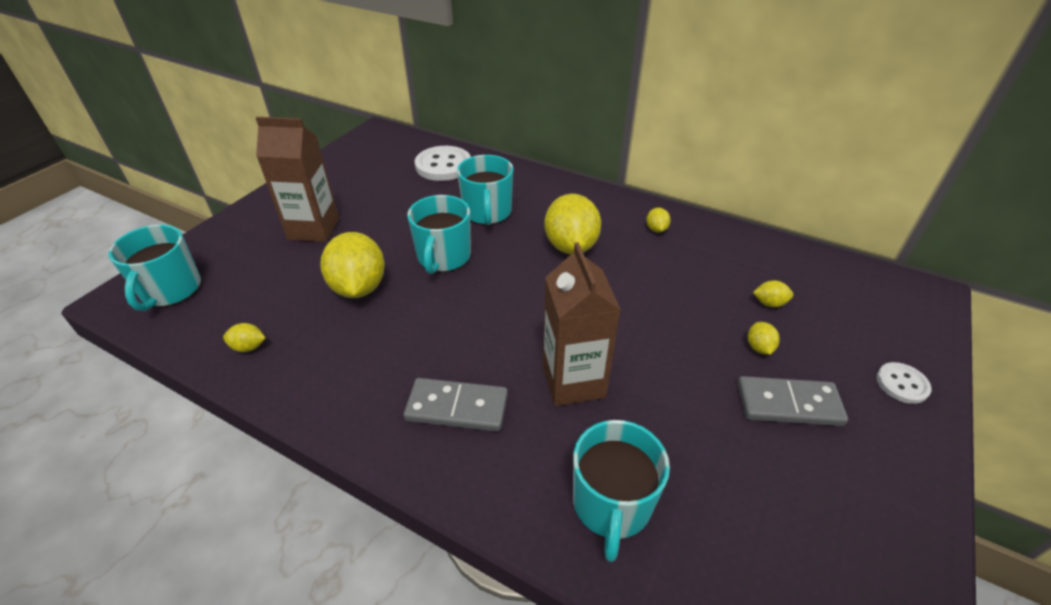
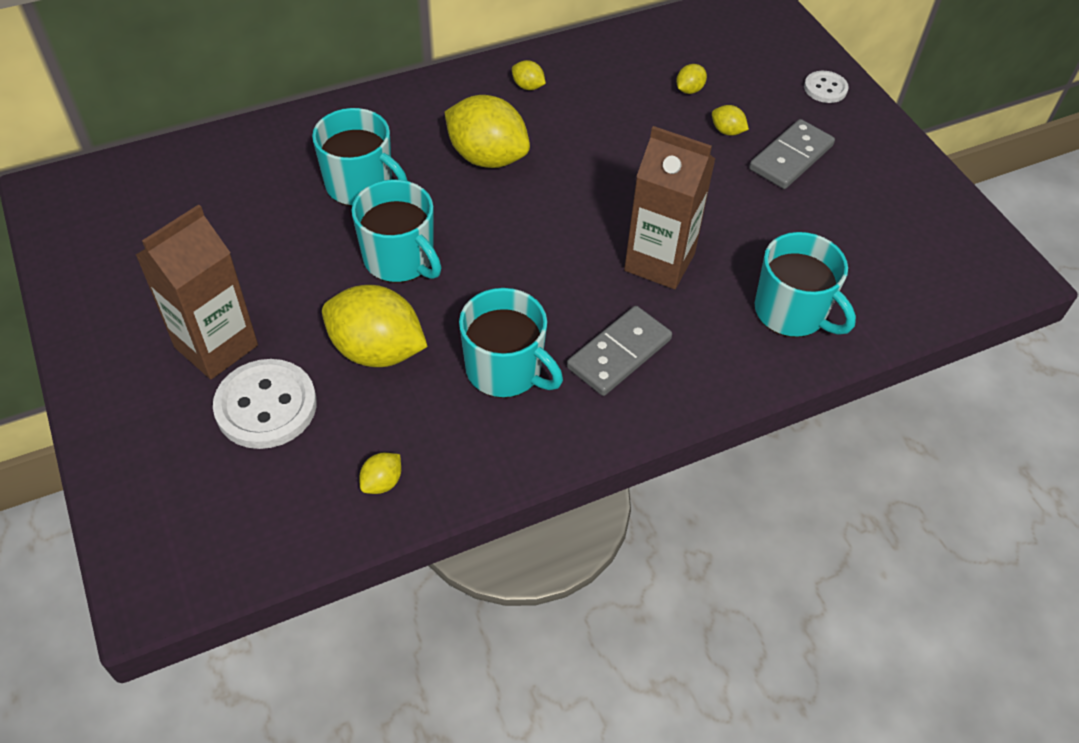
camera: 55 degrees left, 10 degrees up
turquoise mug [108,224,201,311] -> turquoise mug moved to [459,288,563,398]
white button [415,146,471,181] -> white button moved to [213,359,317,449]

